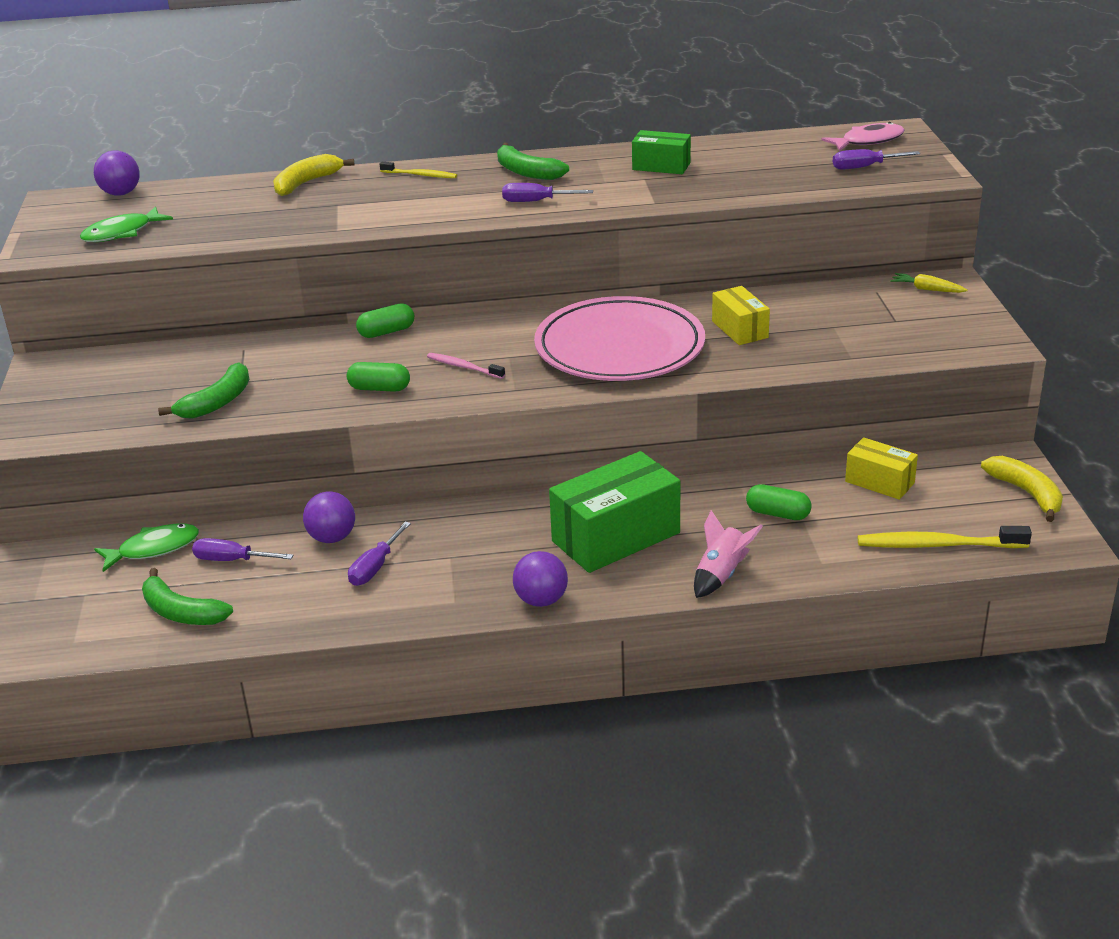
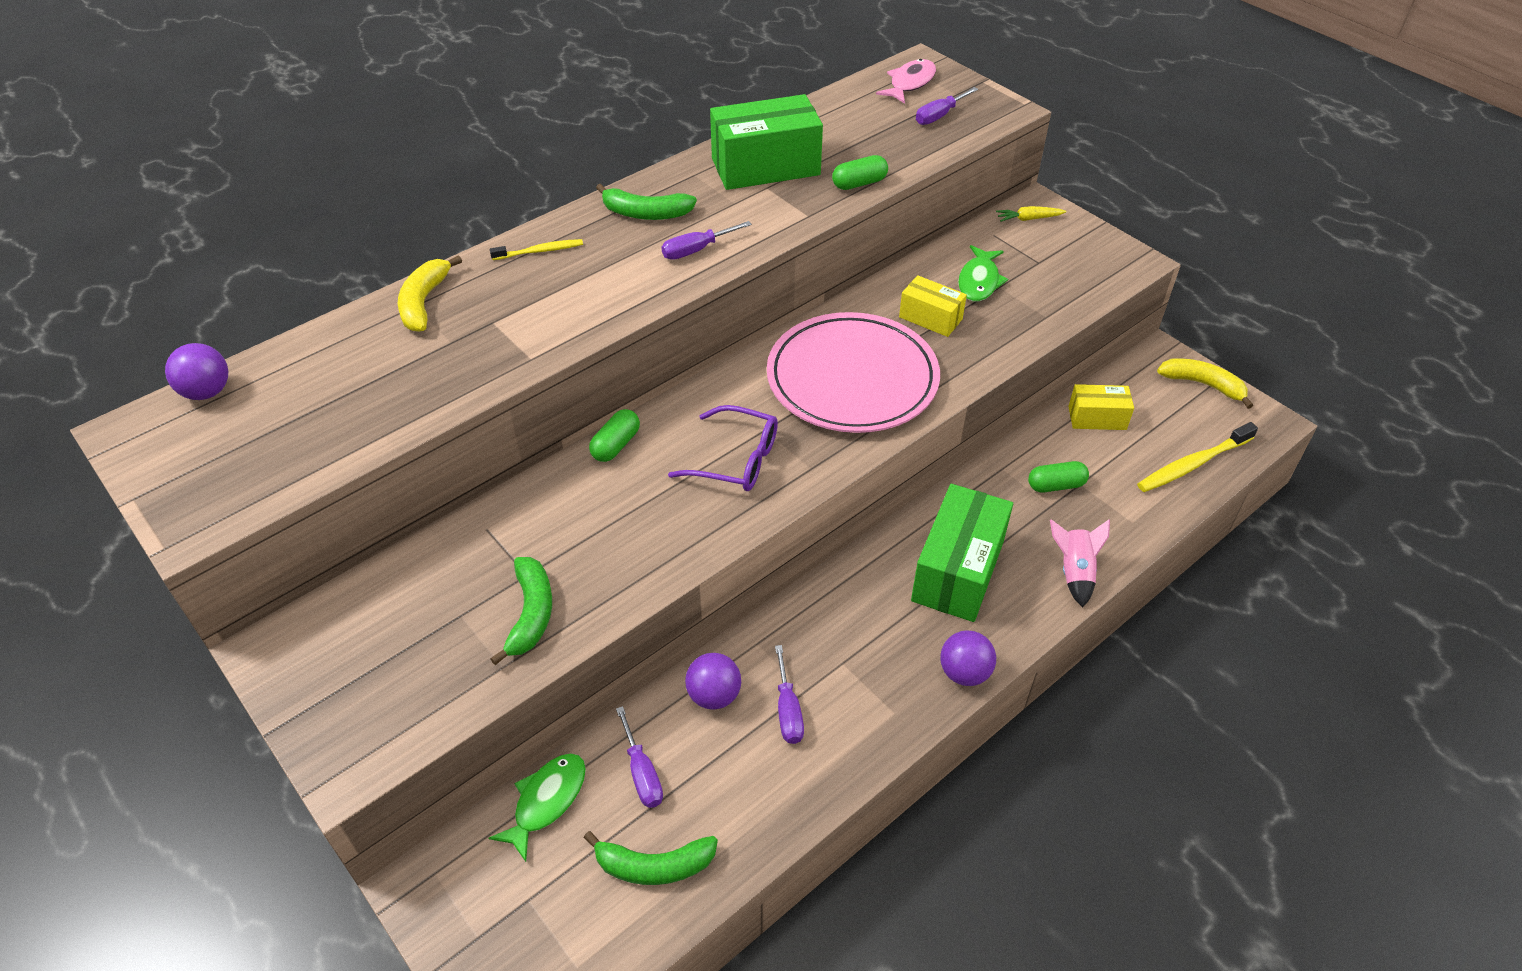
camera: 35 degrees left, 15 degrees up
green fish [80,207,173,242] -> green fish moved to [958,245,1008,302]
purple screwdriver [192,538,293,561] -> purple screwdriver turned 90 degrees counterclockwise [616,706,663,808]
green capsule [347,362,410,392] -> green capsule moved to [832,155,888,190]
pink toothbrush [427,353,505,379] -> purple glasses [668,405,778,491]
green box [632,130,691,174] -> green box [710,94,823,190], size x1.81

